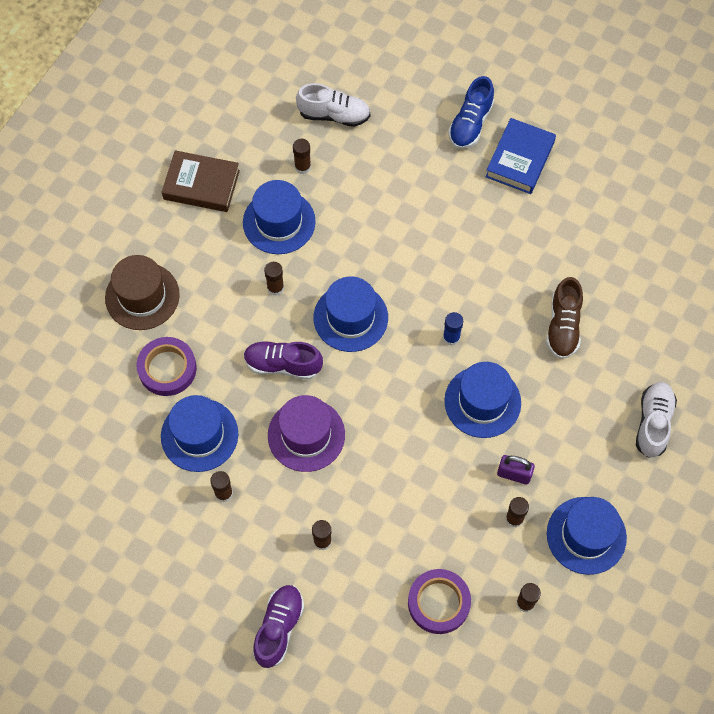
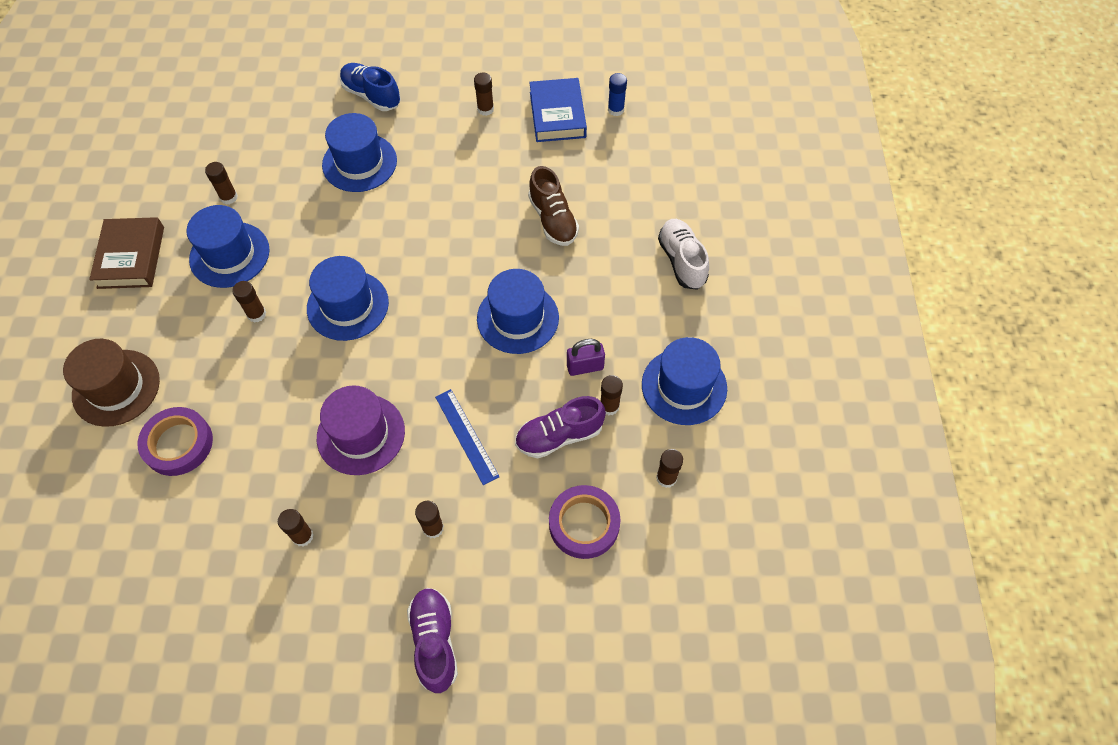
camera: 30 degrees left, 5 degrees down
blue hat [161,395,238,472] -> blue hat moved to [322,113,397,192]
brown book [162,150,240,212] -> brown book turned 75 degrees counterclockwise [89,217,164,289]
purple shoe [244,341,323,380] -> purple shoe moved to [515,396,606,458]
white shoe [296,83,370,127] -> none
blue glue stick [443,312,463,346] -> blue glue stick moved to [608,73,627,116]
blue shoe [448,76,494,149] -> blue shoe turned 135 degrees clockwise [340,63,401,111]
blue book [485,118,556,194] -> blue book moved to [529,78,587,142]
none -> blue ruler [435,389,500,485]
none -> brown glue stick [474,73,494,116]

